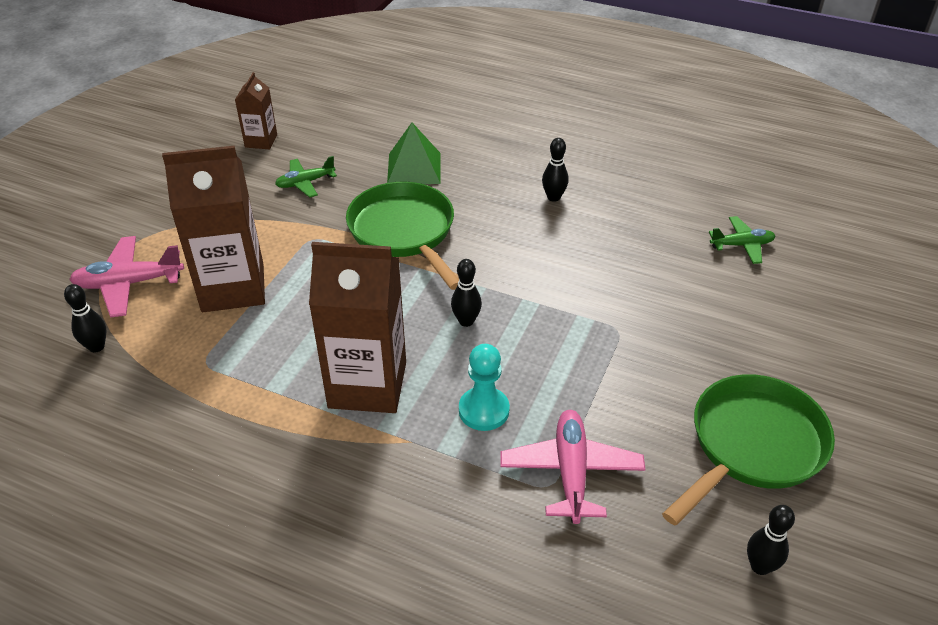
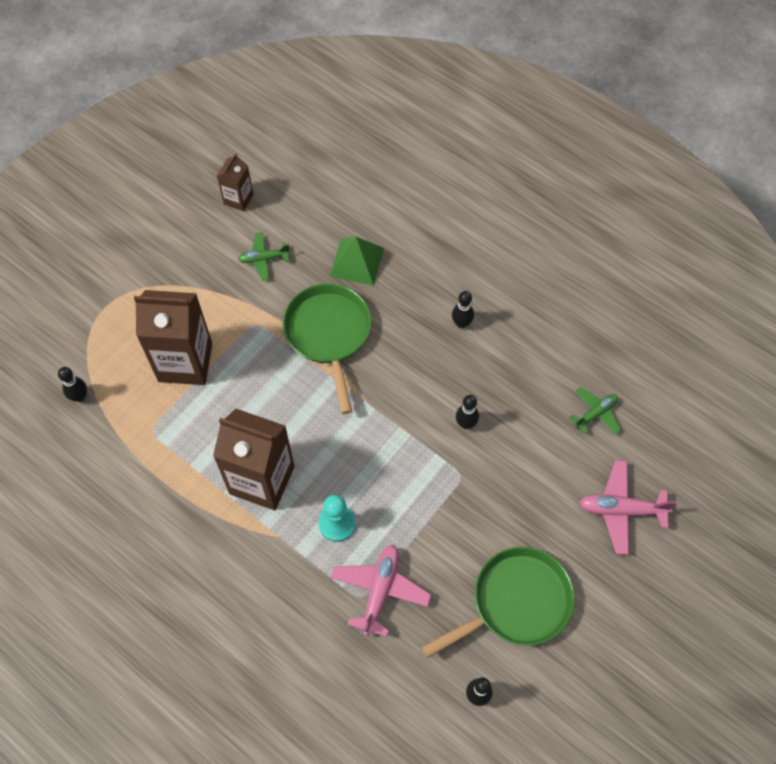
camera: 15 degrees right, 20 degrees up
pink plane [69,236,184,317] -> pink plane moved to [579,460,677,555]
black bowling pin [451,259,482,327] -> black bowling pin moved to [456,395,479,429]
green plane [709,216,775,264] -> green plane turned 45 degrees counterclockwise [569,387,621,435]

